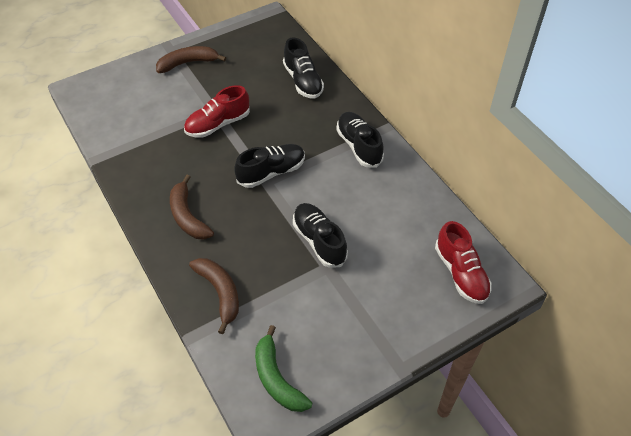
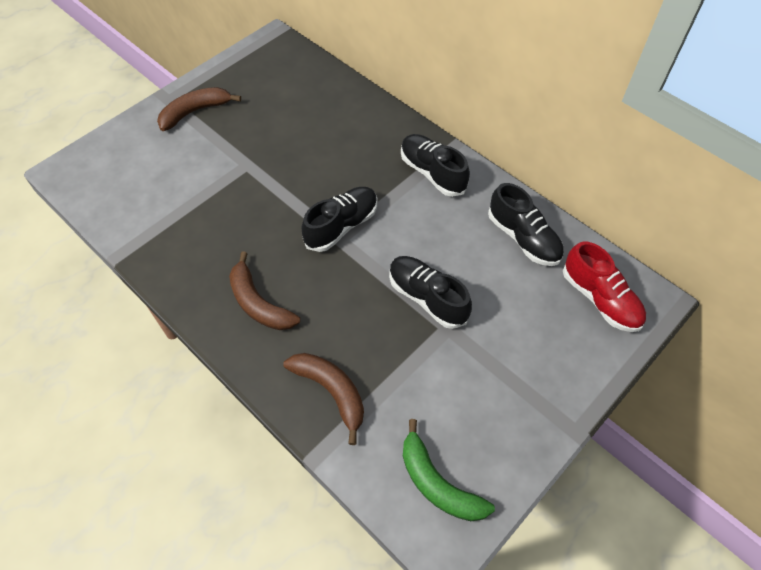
camera: 15 degrees left, 5 degrees up
red shoe [184,85,250,138] -> none
black shoe [283,37,324,99] -> black shoe moved to [488,183,564,266]

